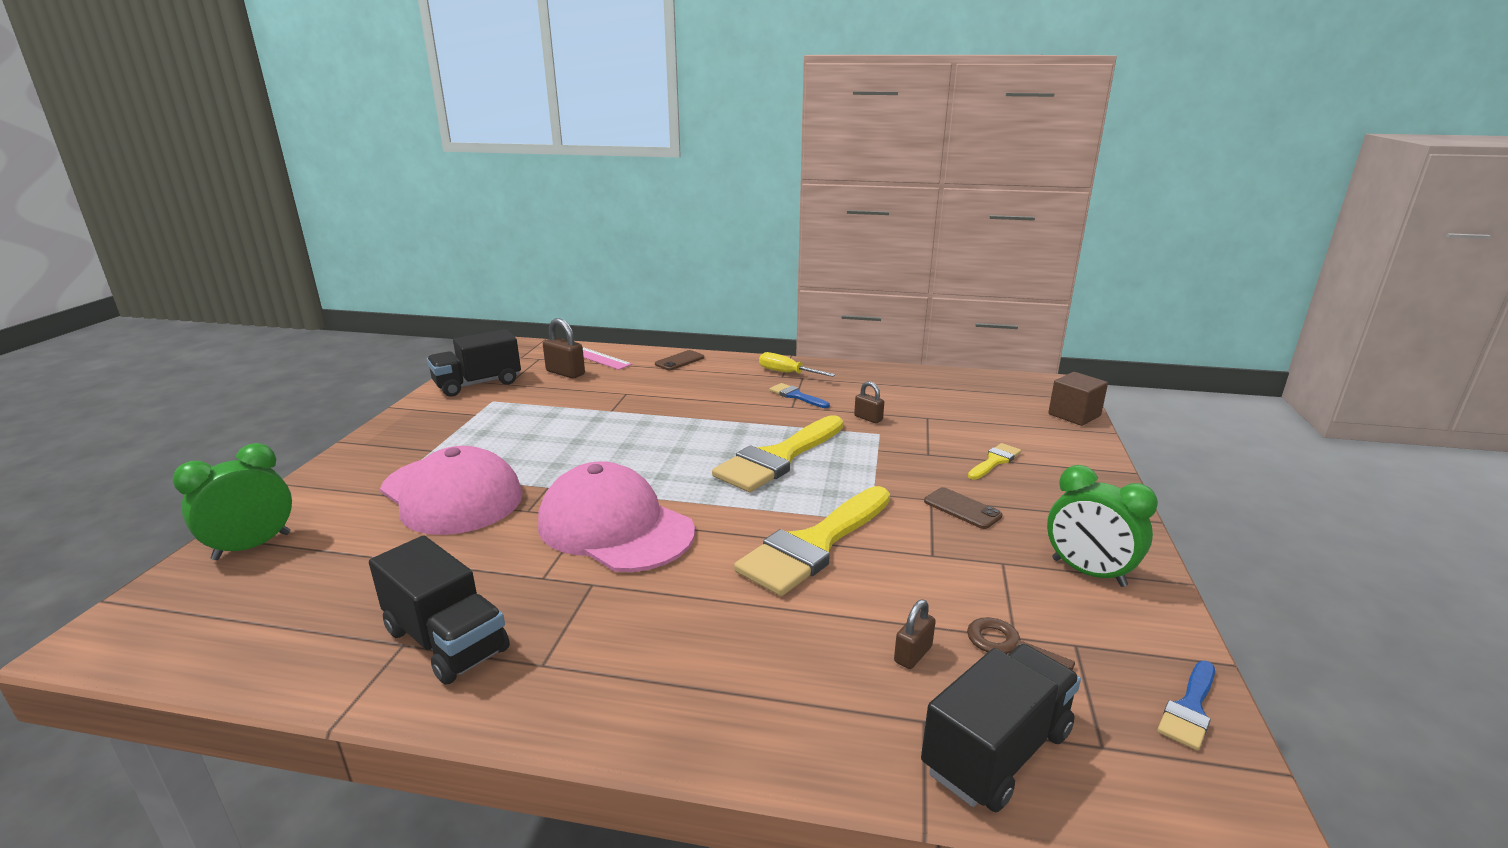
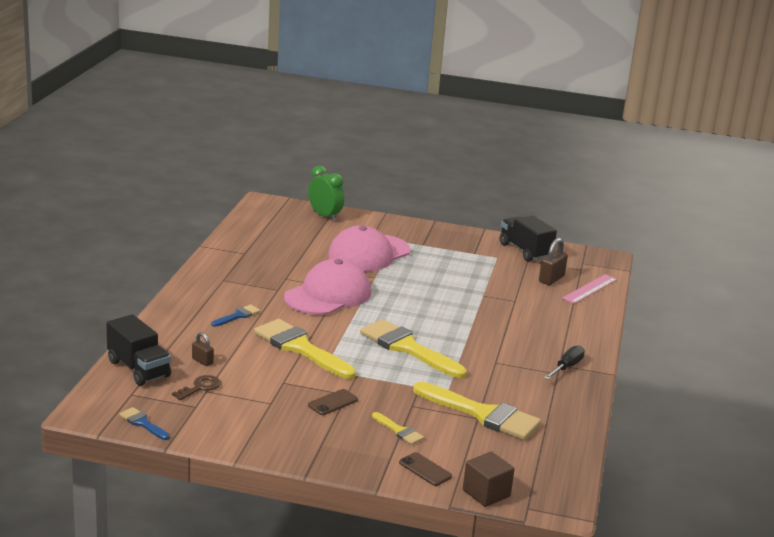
camera: 90 degrees right, 0 degrees up
black truck [369,535,510,685] -> none
brown phone [655,350,704,370] -> brown phone moved to [399,452,452,486]
yellow screwdriver [759,352,835,377] -> black screwdriver [544,345,585,380]
blue brush [769,383,830,408] -> blue brush moved to [211,305,261,327]
brown padlock [854,381,884,423] -> none
green clock [1047,465,1158,587] -> none
none -> yellow brush [413,382,541,440]

